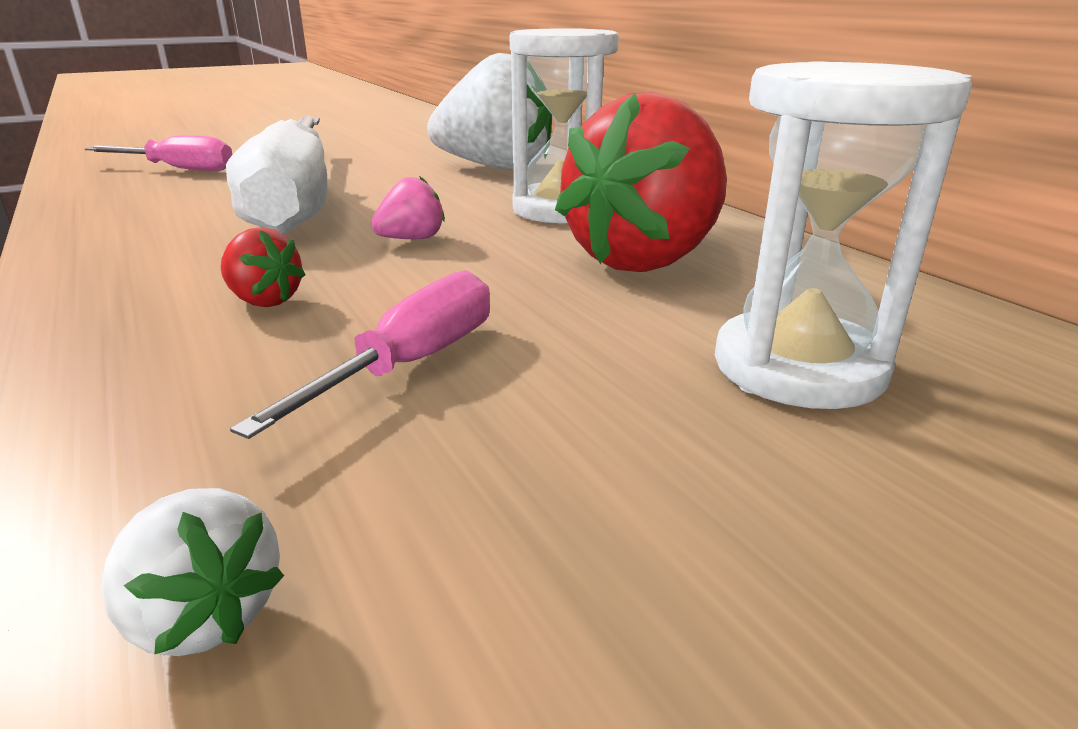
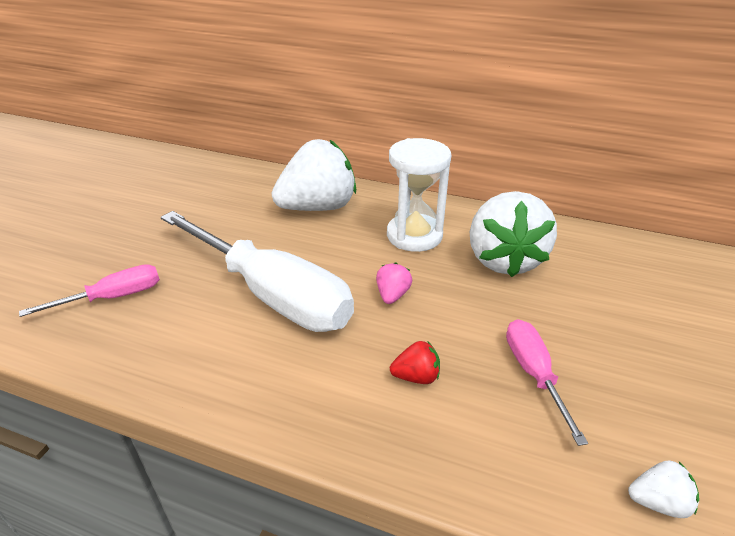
camera: 40 degrees left, 10 degrees up
red strawberry [555,92,727,272] -> white strawberry [470,191,557,277]
white hourglass [715,61,972,409] -> none

